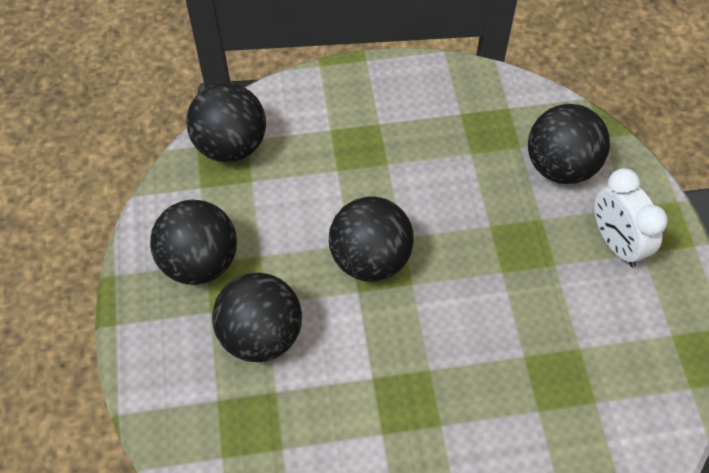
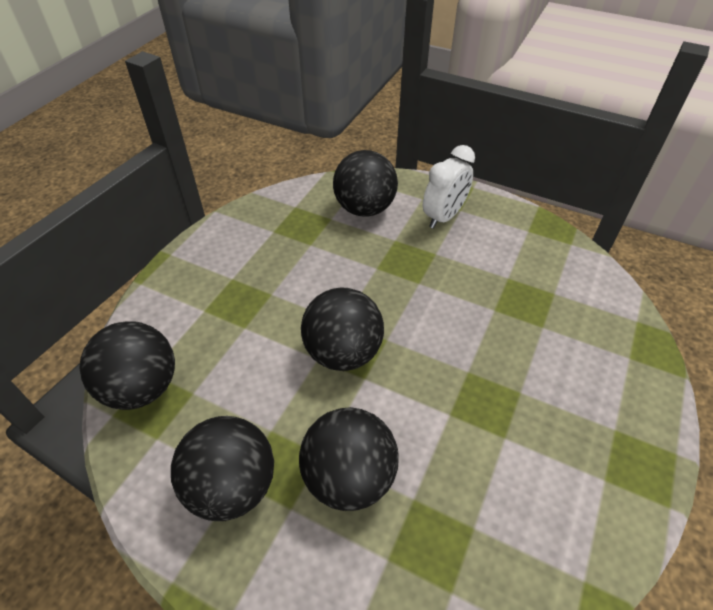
camera: 55 degrees left, 10 degrees down
white clock [594,168,668,267] -> white clock turned 60 degrees counterclockwise [423,145,475,229]

